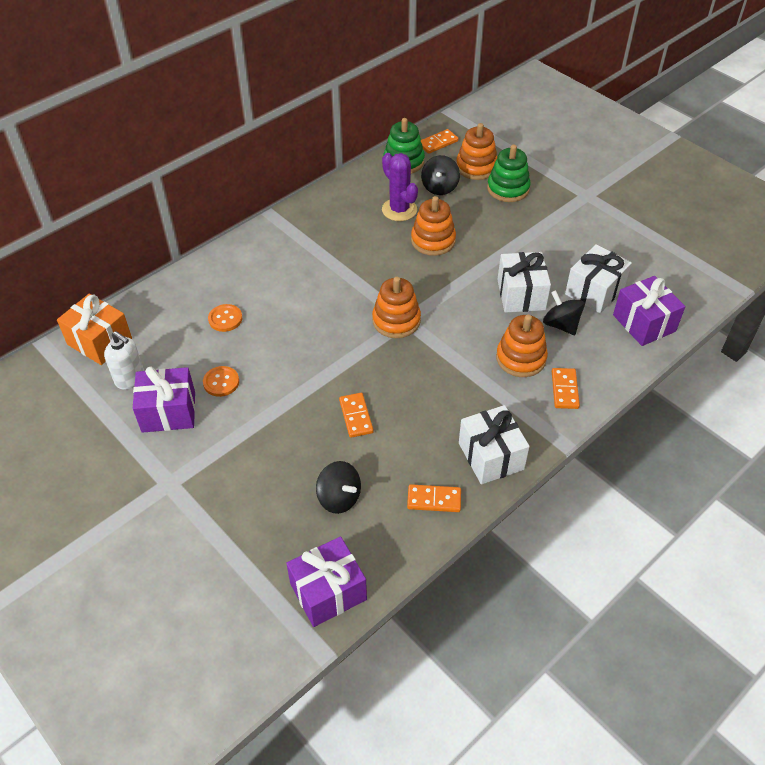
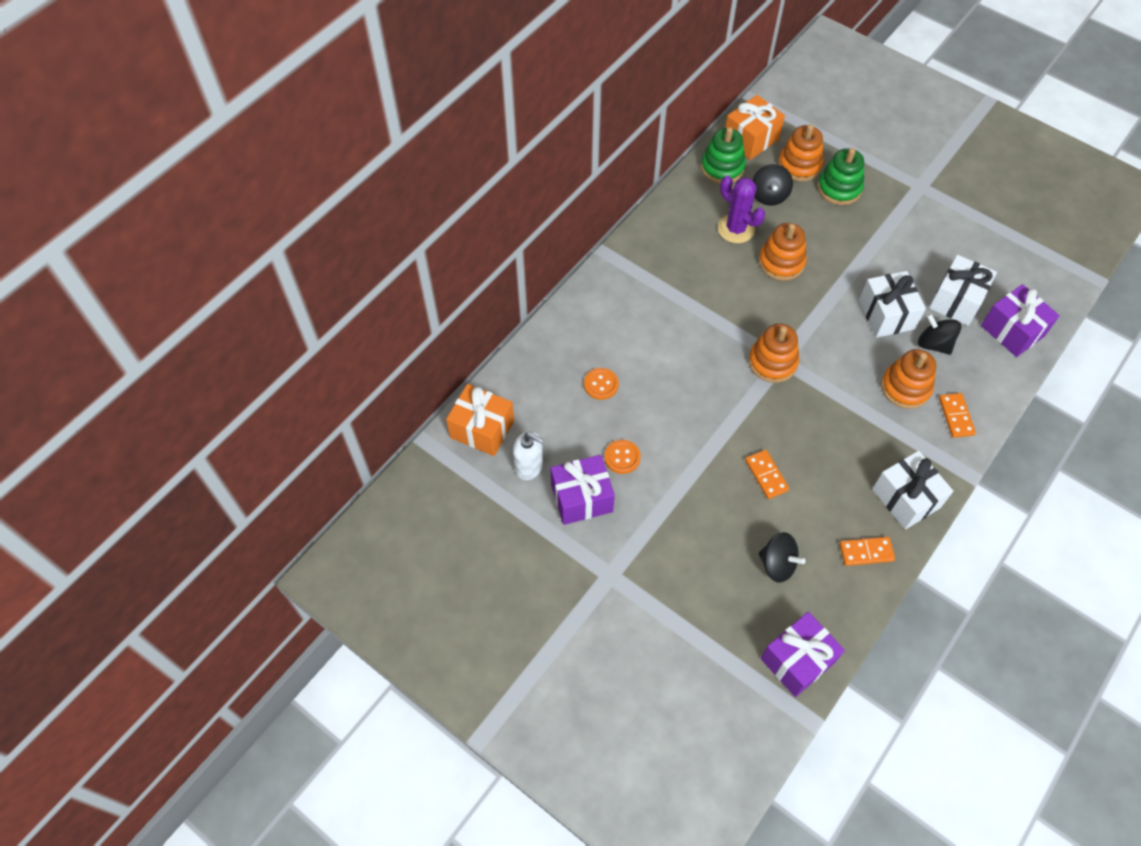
camera: 10 degrees left, 10 degrees up
orange domino [421,129,458,154] -> orange gift [725,95,785,160]

